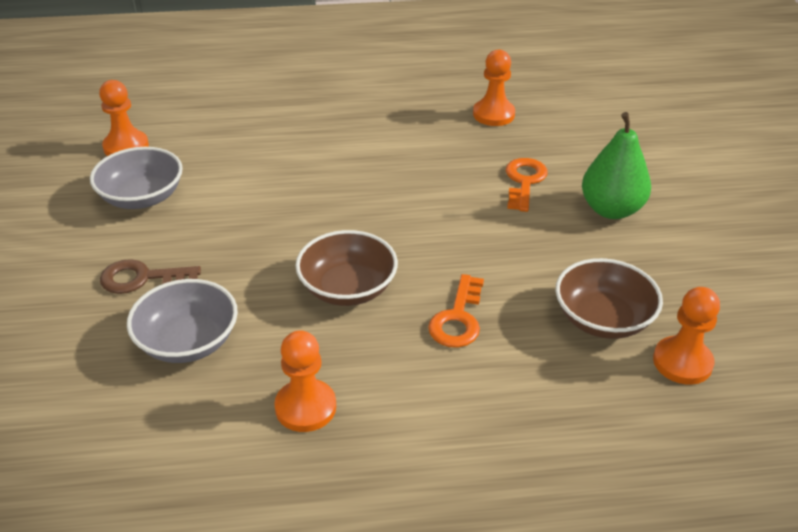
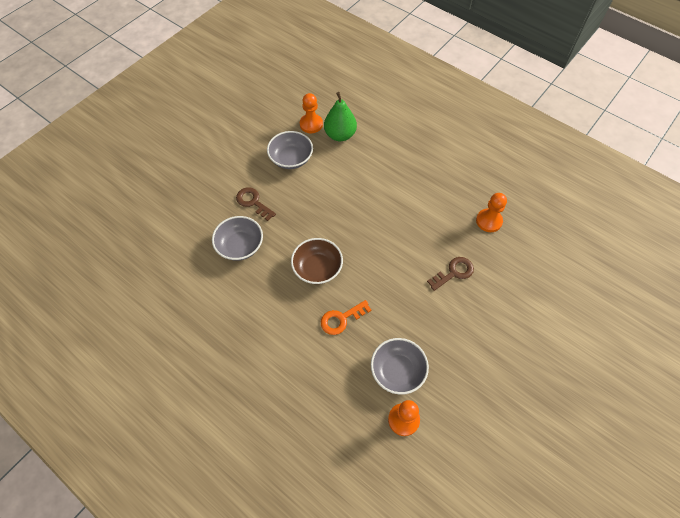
camera: 45 degrees right, 20 degrees up
orange pawn [274,330,336,432] -> none
orange key [506,158,548,212] -> brown key [427,257,474,291]
brown bowl [555,258,663,339] -> grey bowl [371,338,429,395]
green pear [582,112,651,219] -> green pear moved to [324,92,357,141]

